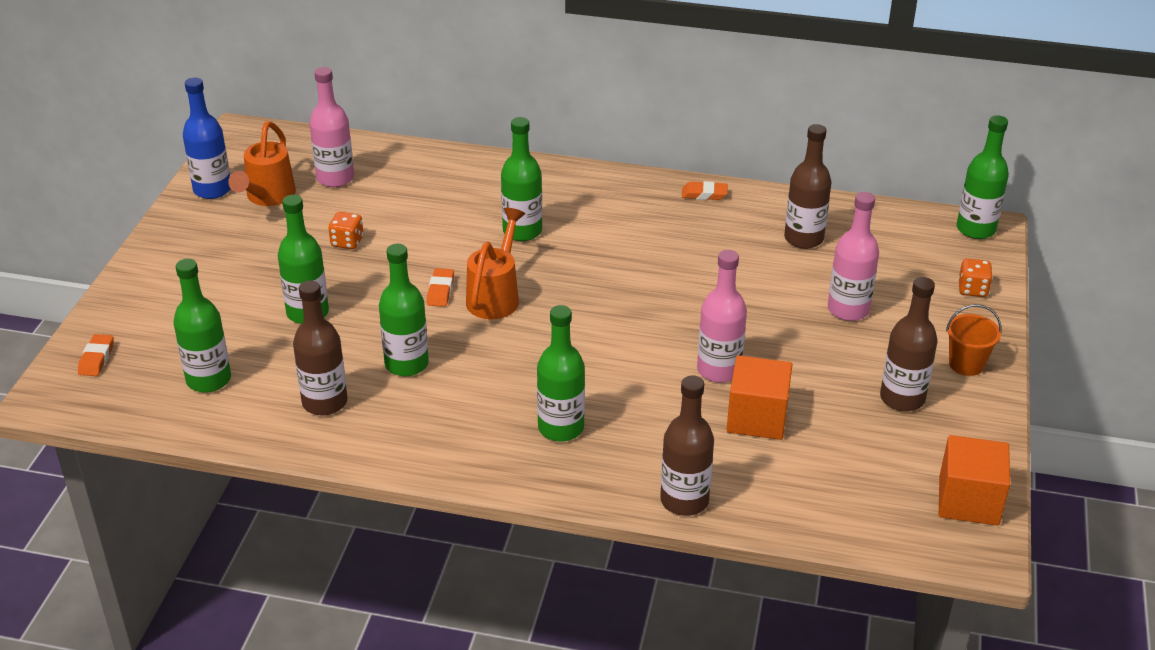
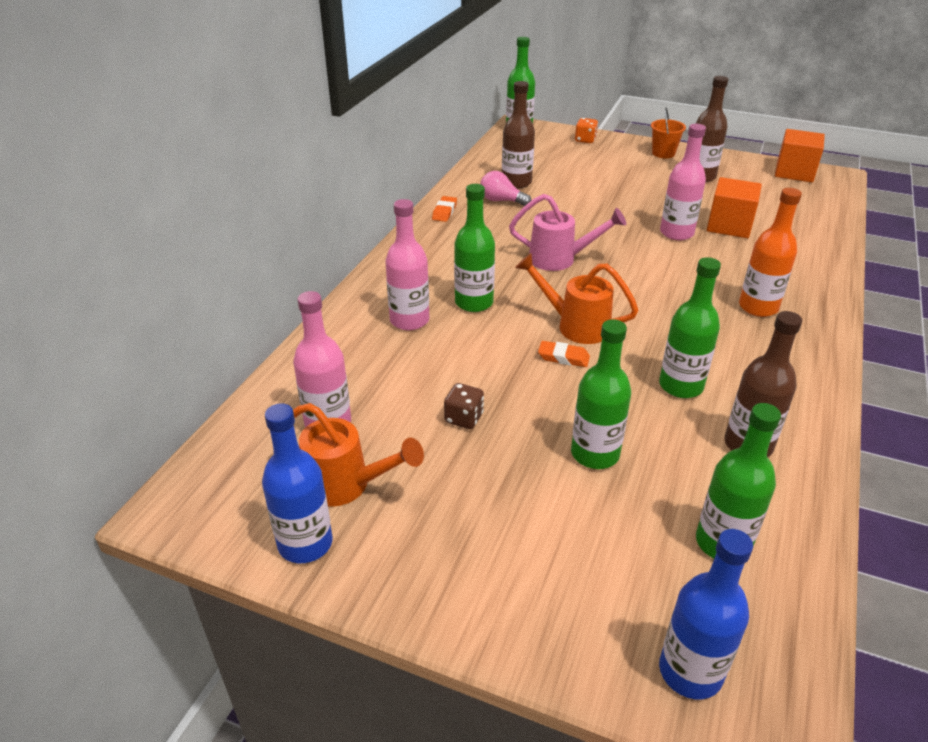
camera: 80 degrees left, 0 degrees up
orange eraser [78,334,114,376] -> blue bottle [659,529,753,699]
orange dice [328,212,364,249] -> brown dice [444,383,484,429]
green bottle [537,305,585,442] -> orange bottle [739,188,802,317]
brown bottle [660,375,714,516] -> none
pink bottle [828,192,879,321] -> pink bottle moved to [385,199,429,331]
none -> pink light bulb [480,171,531,206]
none -> pink watering can [509,194,626,271]

